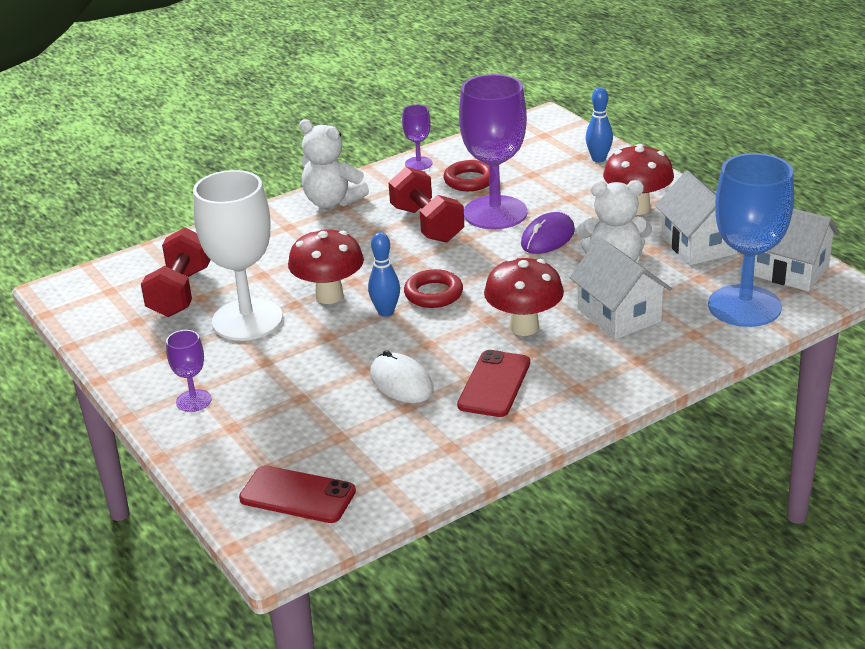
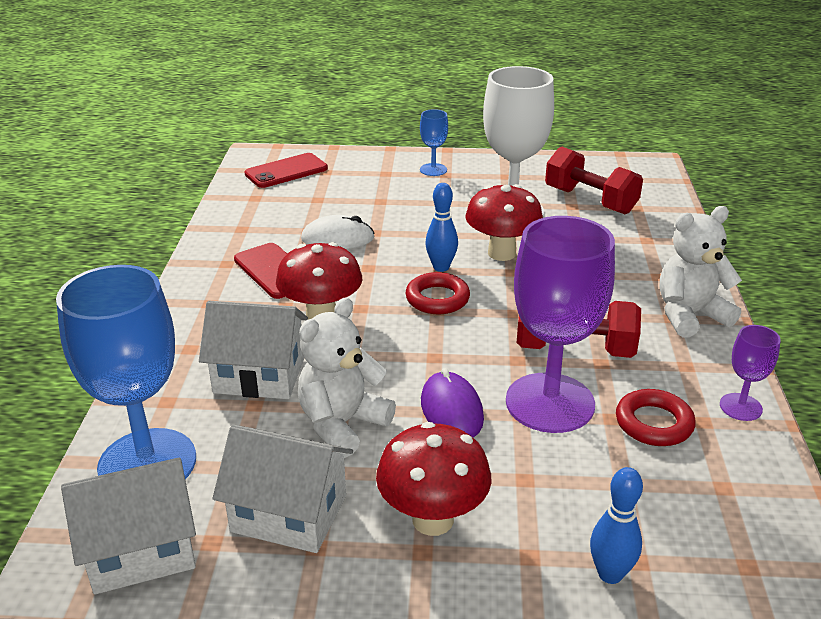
camera: 125 degrees right, 0 degrees up
purple goblet [166,330,212,412] -> blue goblet [420,109,448,176]

